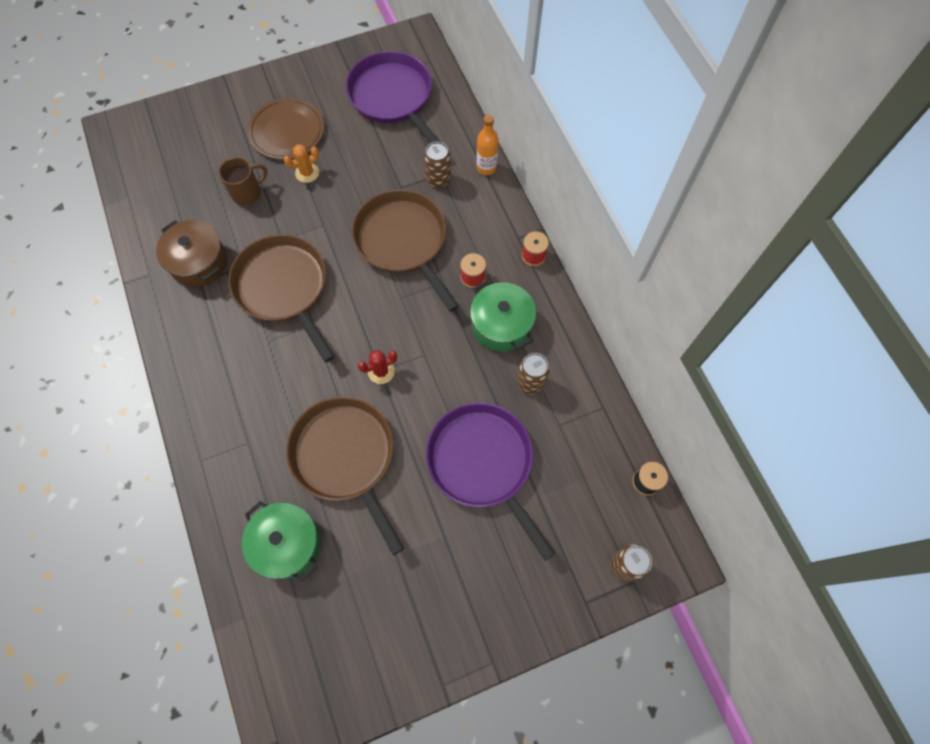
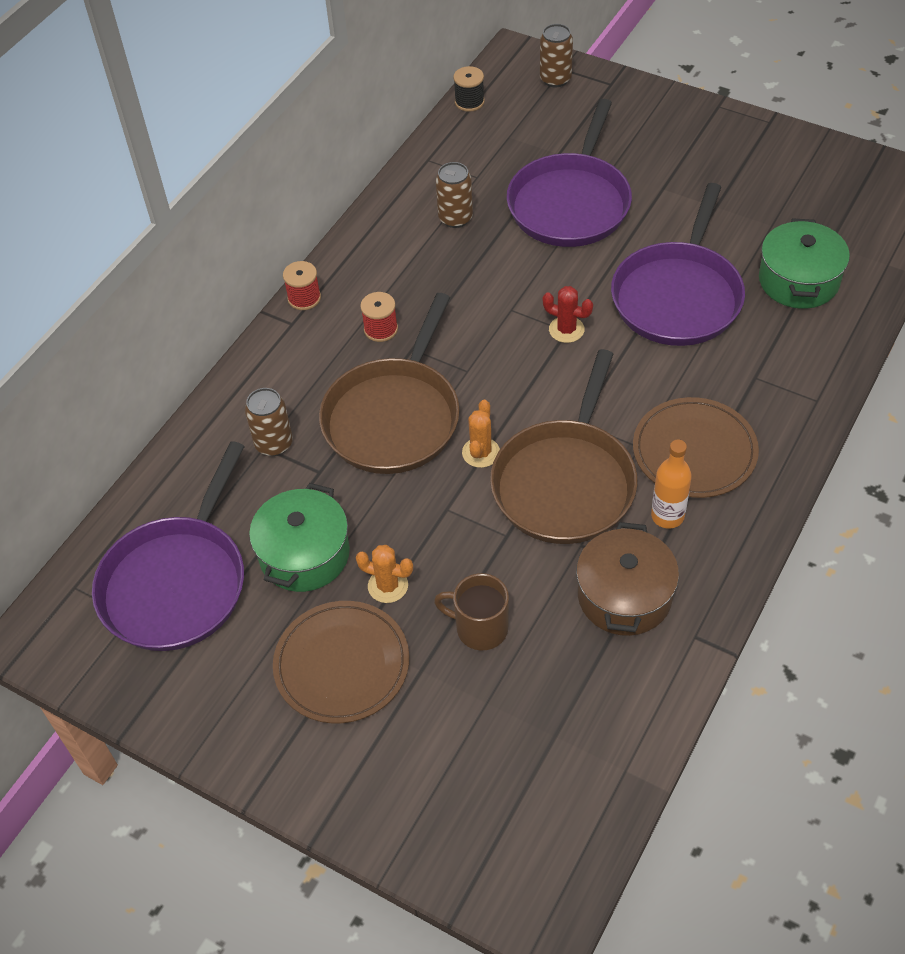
camera: 125 degrees left, 15 degrees down
brown pan [286,396,404,555] -> purple pan [611,183,745,346]
green pot [470,280,536,351] -> green pot moved to [249,483,350,592]
orange bottle [476,115,499,175] -> orange bottle moved to [651,440,692,529]
none -> orange cactus [462,400,500,468]
none -> brown plate [633,397,759,498]

